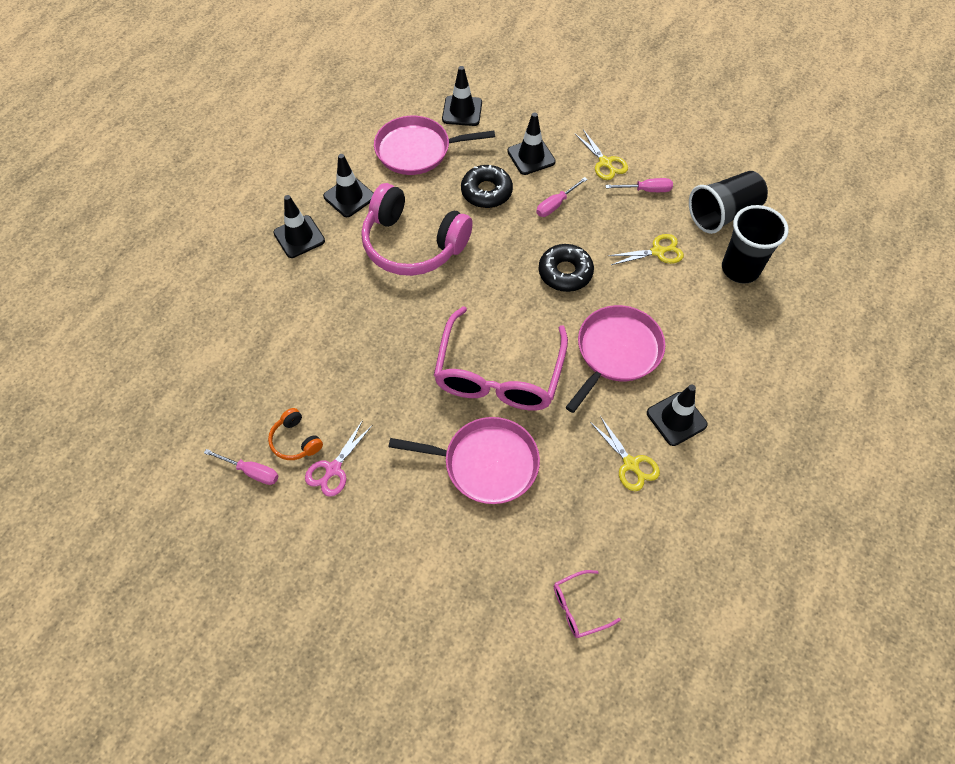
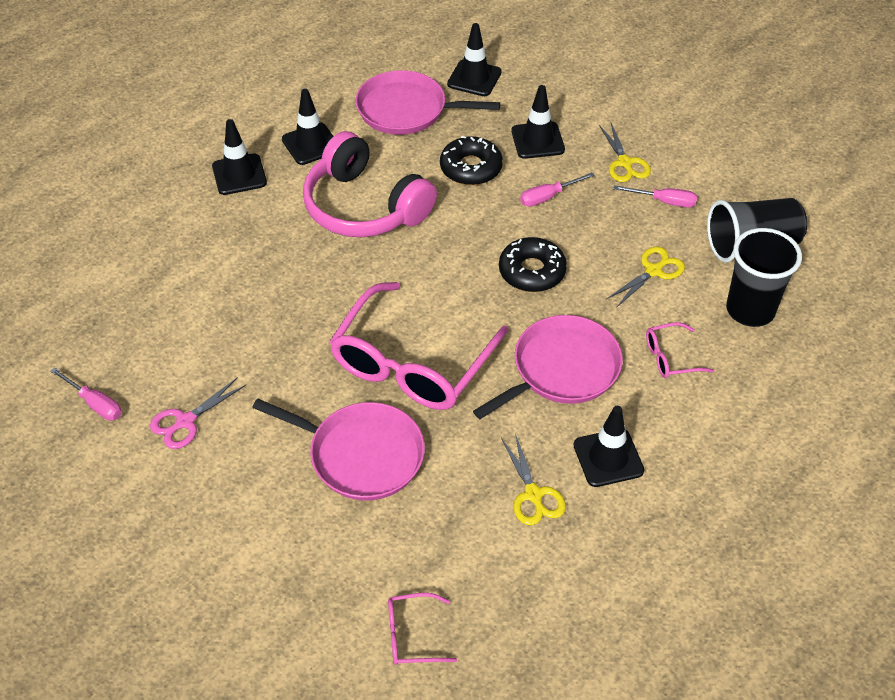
camera: 15 degrees right, 10 degrees down
orange headphones [268,408,323,460] -> none
yellow scissors [609,234,684,265] -> yellow scissors turned 45 degrees counterclockwise [607,247,685,308]
none -> pink glasses [646,322,714,378]

